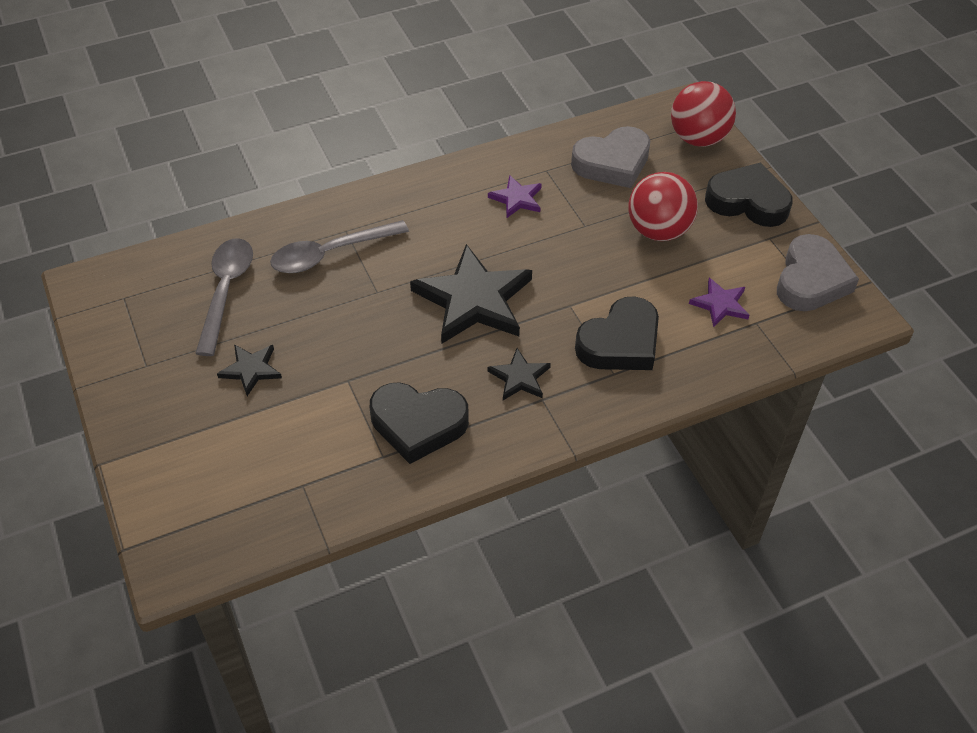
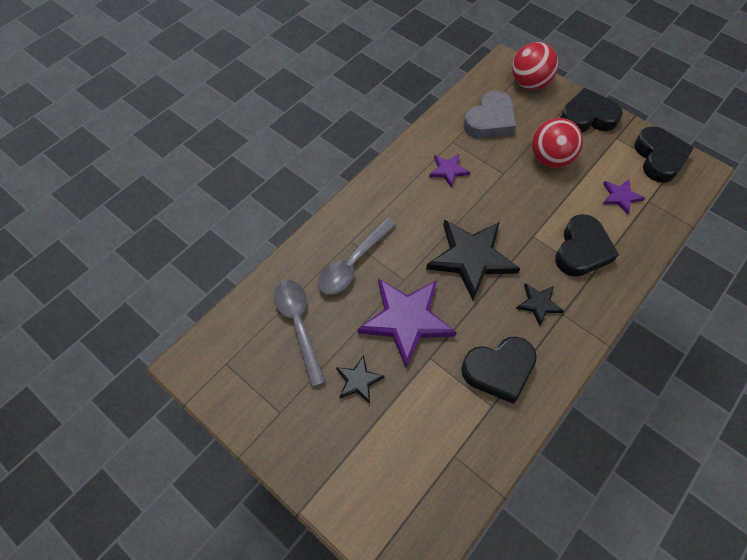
camera: 25 degrees left, 10 degrees up
grey heart [777,234,859,311] -> black heart [634,126,694,183]
none -> purple star [358,278,457,368]

